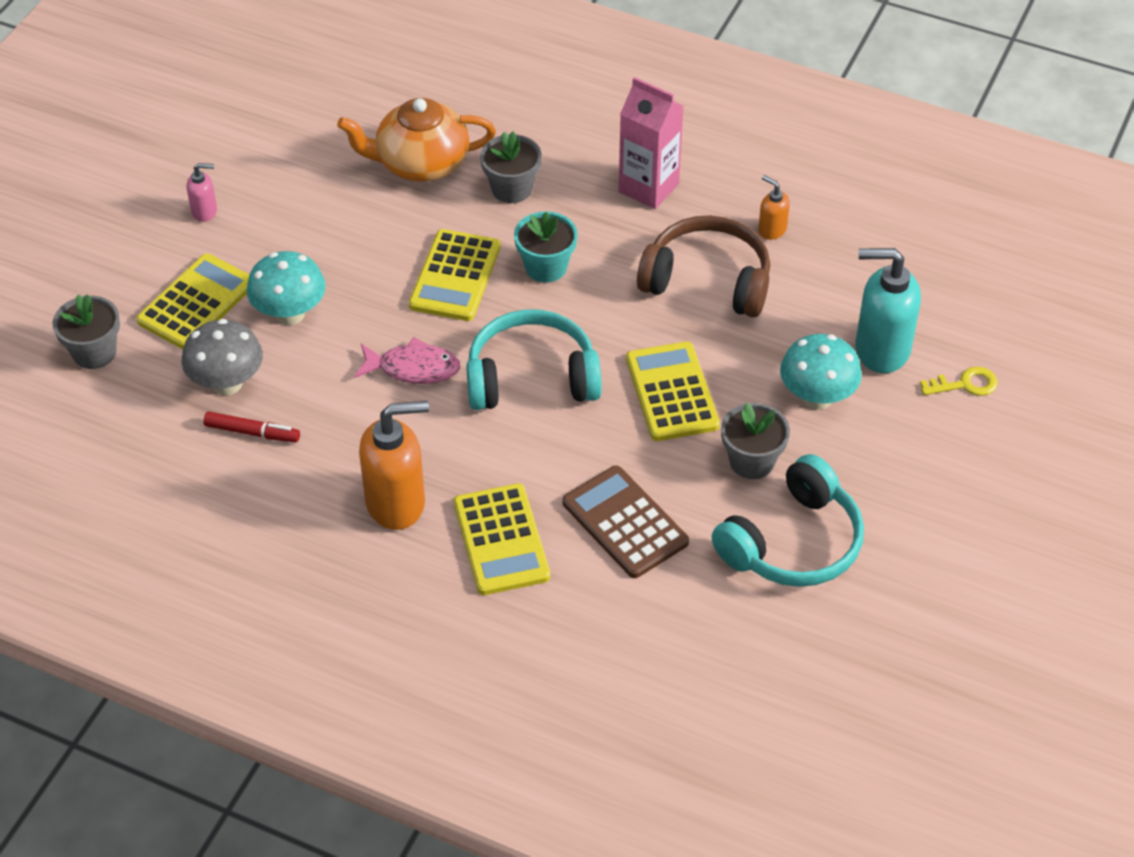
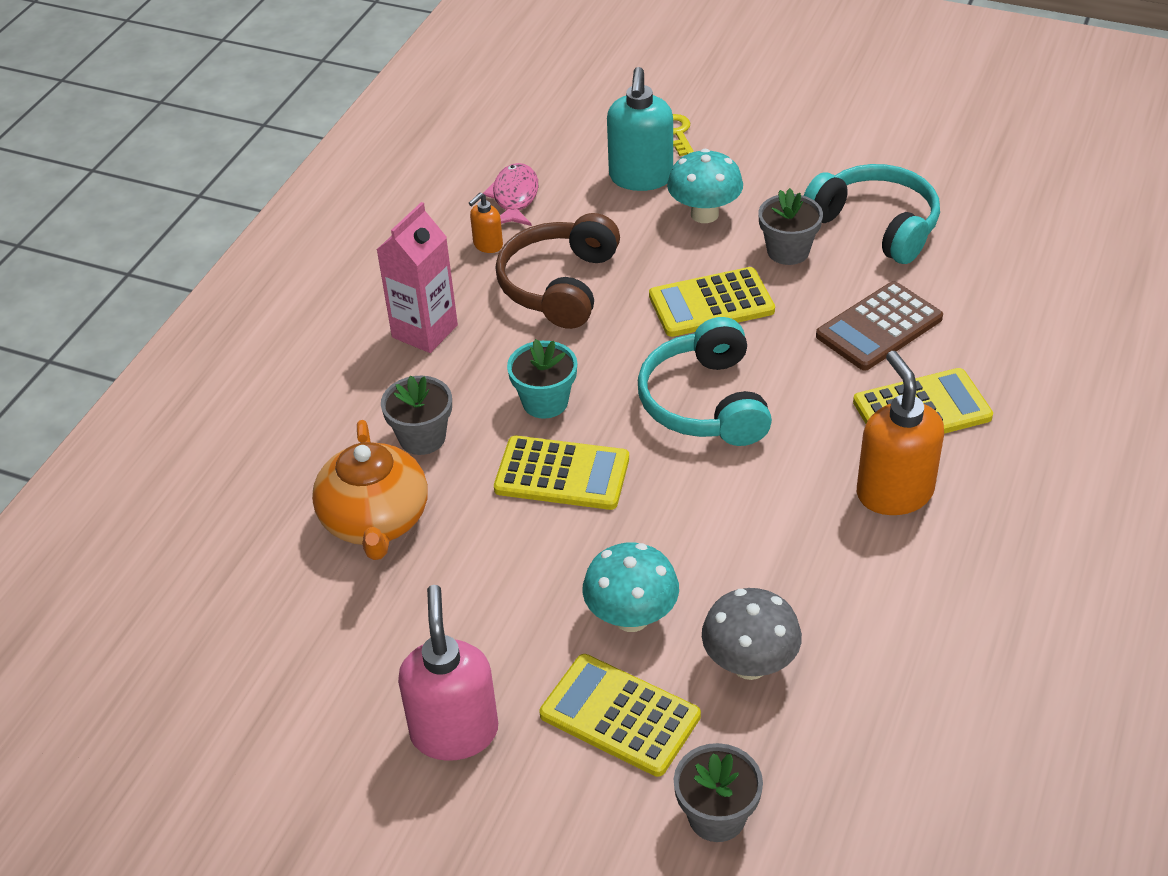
camera: 90 degrees left, 5 degrees down
pink soap dispenser [187,163,217,222] -> pink soap dispenser [398,585,498,761], size x2.05
red marker [203,411,300,442] -> none
pink fish [354,337,460,384] -> pink fish moved to [483,163,538,226]

